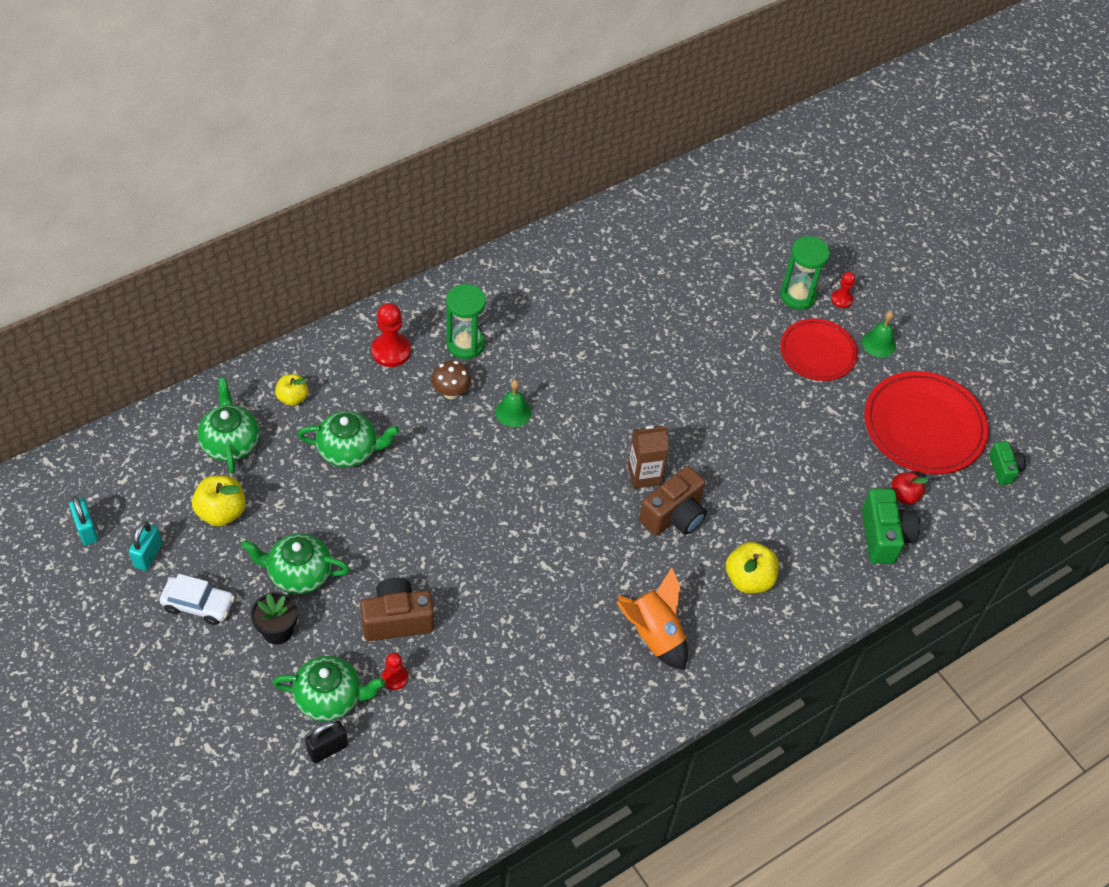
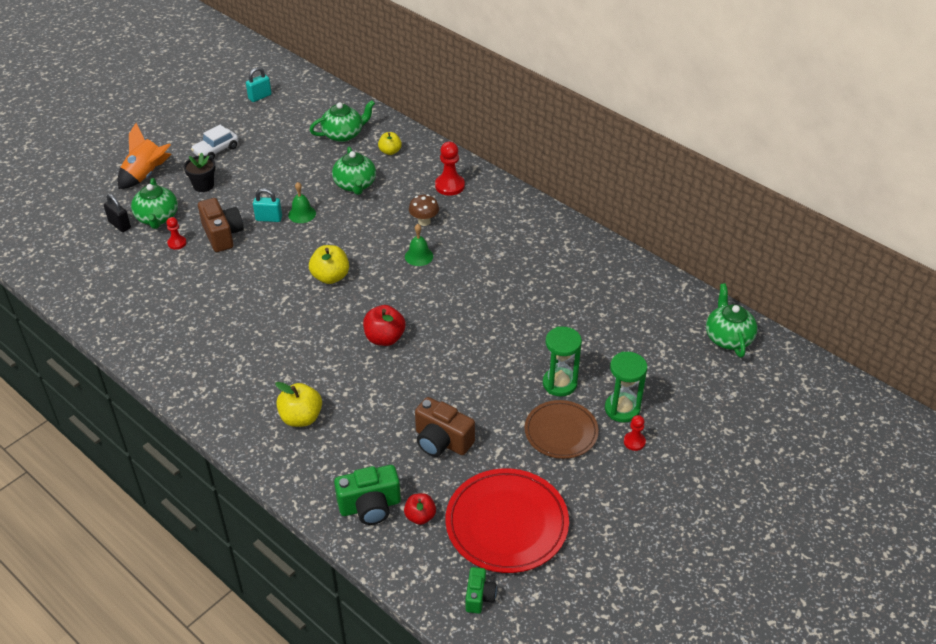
camera: 80 degrees right, 10 degrees down
turquoise padlock [129,521,162,571] -> turquoise padlock moved to [253,188,282,222]
white car [159,574,235,625] -> white car turned 45 degrees clockwise [191,125,239,159]
yellow apple [192,475,246,527] -> yellow apple moved to [309,245,349,284]
green teapot [241,533,350,594] -> green teapot moved to [706,283,758,358]
green hourglass [446,284,486,359] -> green hourglass moved to [543,327,582,396]
orange rocket [616,567,688,670] -> orange rocket moved to [118,123,171,189]
brown carton [627,425,669,489] -> red apple [363,305,406,346]
brown camera [639,466,707,536] -> brown camera moved to [415,397,475,457]
red plate [780,318,858,381] -> brown plate [525,400,599,459]
green bell [862,311,896,358] -> green bell moved to [288,182,316,223]
green camera [989,441,1026,485] -> green camera turned 60 degrees counterclockwise [465,567,497,614]

